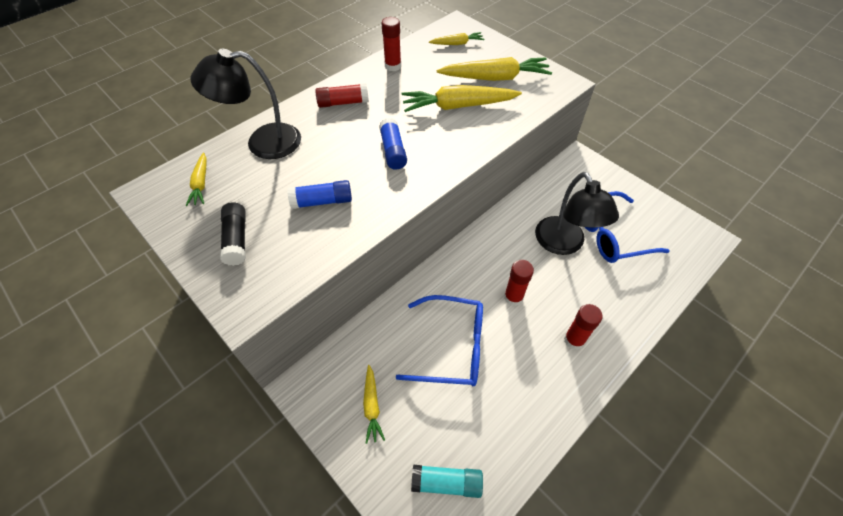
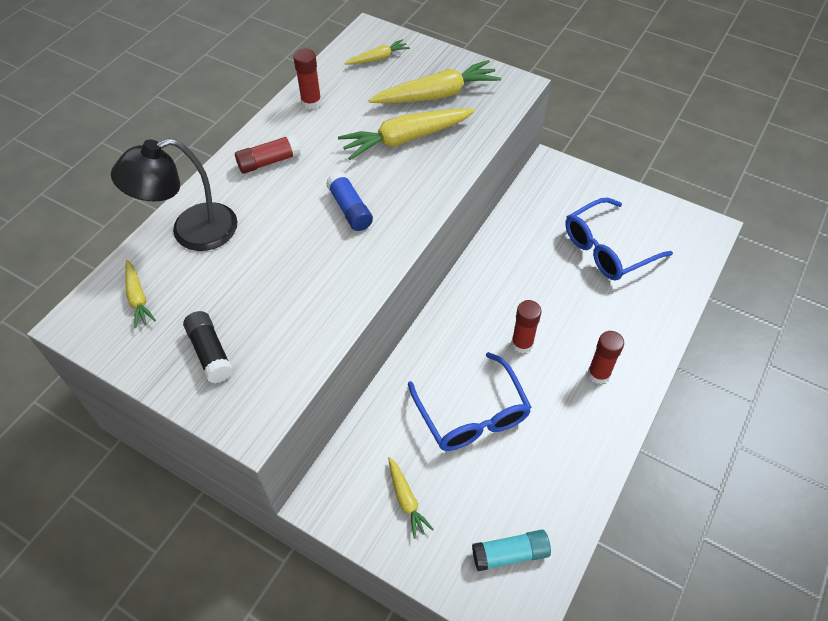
camera: 15 degrees left, 0 degrees up
blue glue stick [287,180,352,209] -> none
blue glasses [396,295,483,386] -> blue glasses turned 75 degrees clockwise [408,352,532,451]
black lamp [535,172,619,255] -> none

